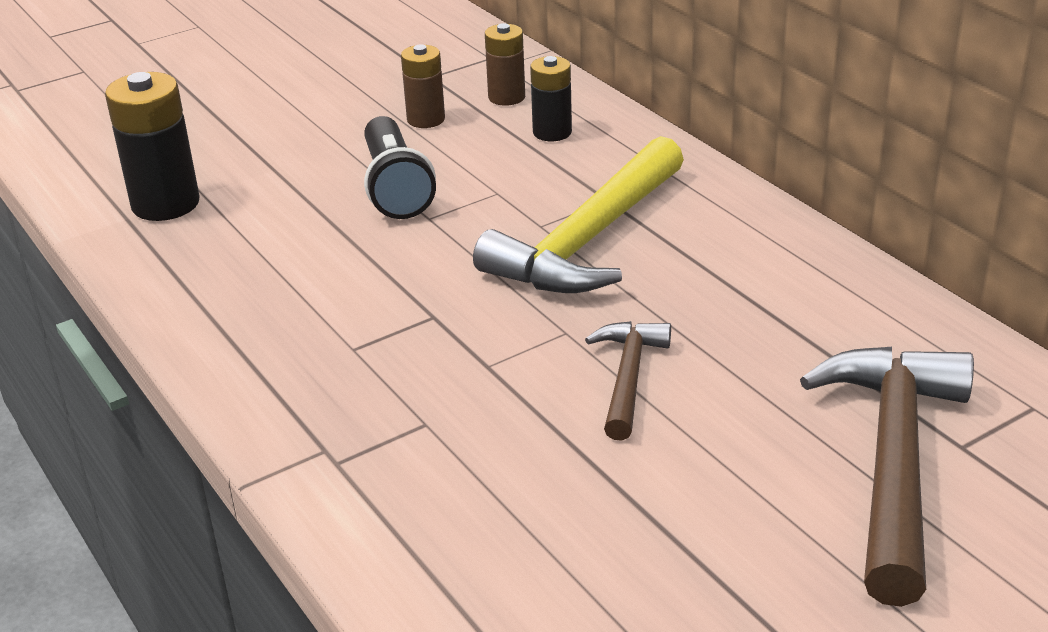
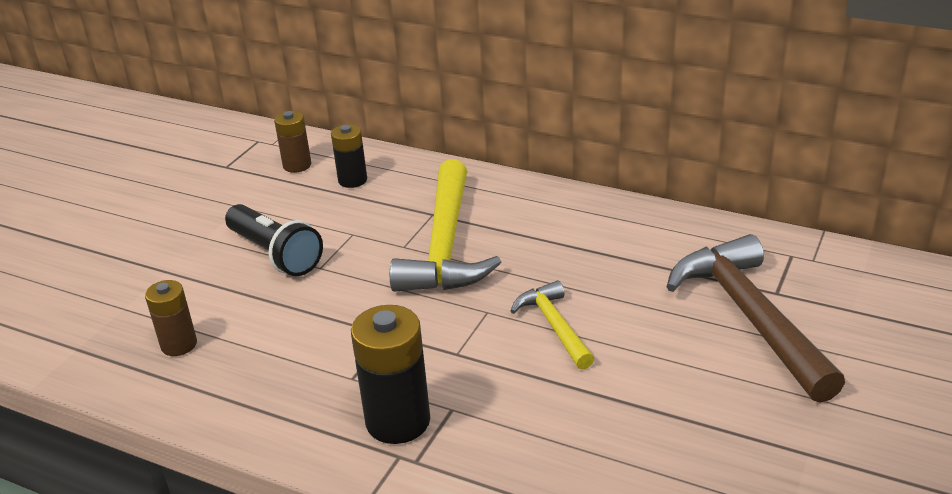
camera: 30 degrees left, 0 degrees up
black battery [105,72,200,221] -> black battery moved to [351,305,430,444]
brown battery [401,44,445,128] -> brown battery moved to [145,280,197,356]
brown hammer [585,321,671,441] -> yellow hammer [511,281,594,369]

